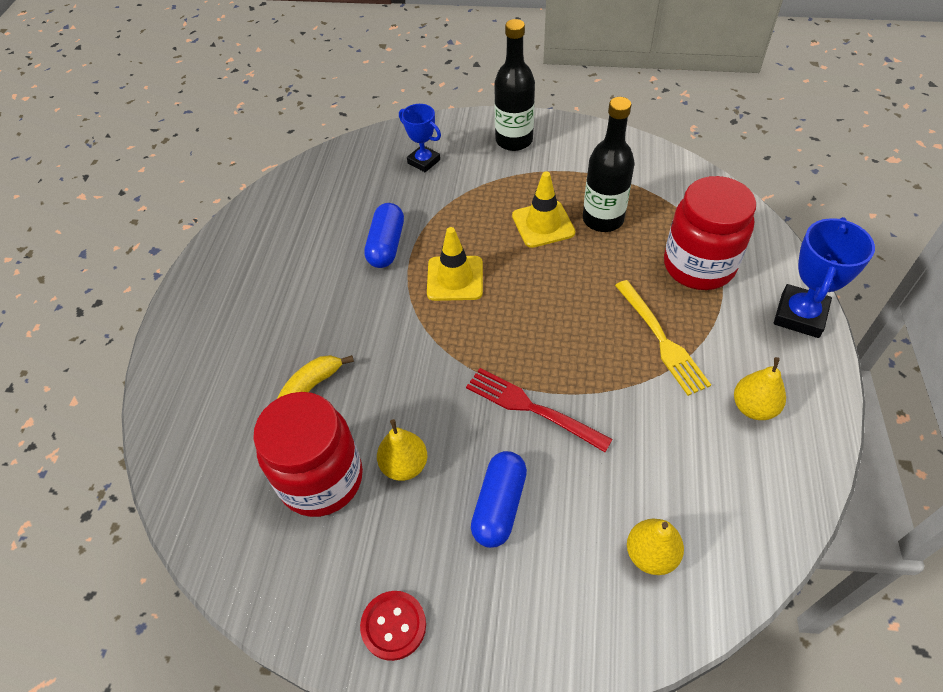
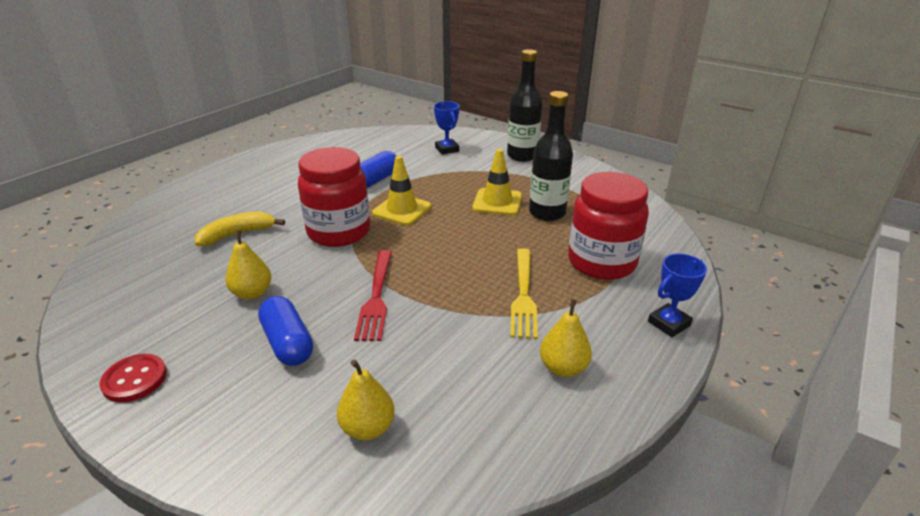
camera: 25 degrees right, 20 degrees down
red jar [253,392,363,517] -> red jar moved to [298,147,370,247]
red fork [466,368,613,452] -> red fork turned 150 degrees counterclockwise [354,250,392,341]
blue capsule [471,451,527,548] -> blue capsule turned 75 degrees counterclockwise [258,296,313,366]
blue trophy [774,217,875,338] -> blue trophy [648,253,707,337], size x0.65

